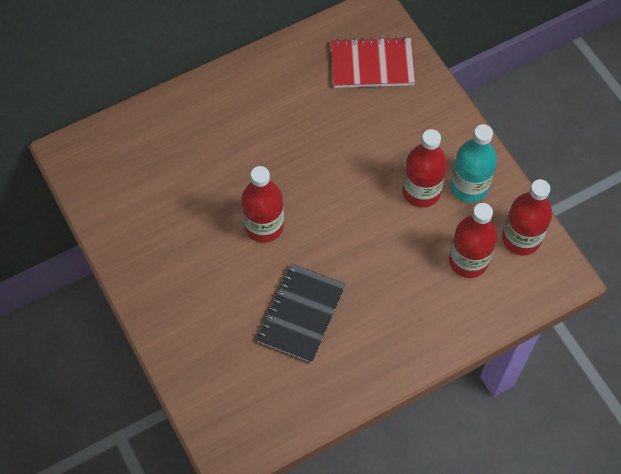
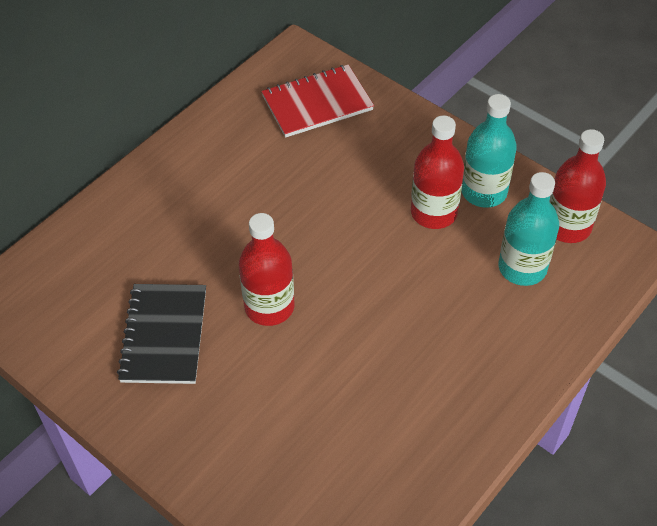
camera: 20 degrees left, 10 degrees down
black notebook [256,263,346,363] -> black notebook moved to [117,284,206,384]
red bottle [449,203,497,278] -> turquoise bottle [498,172,559,286]

